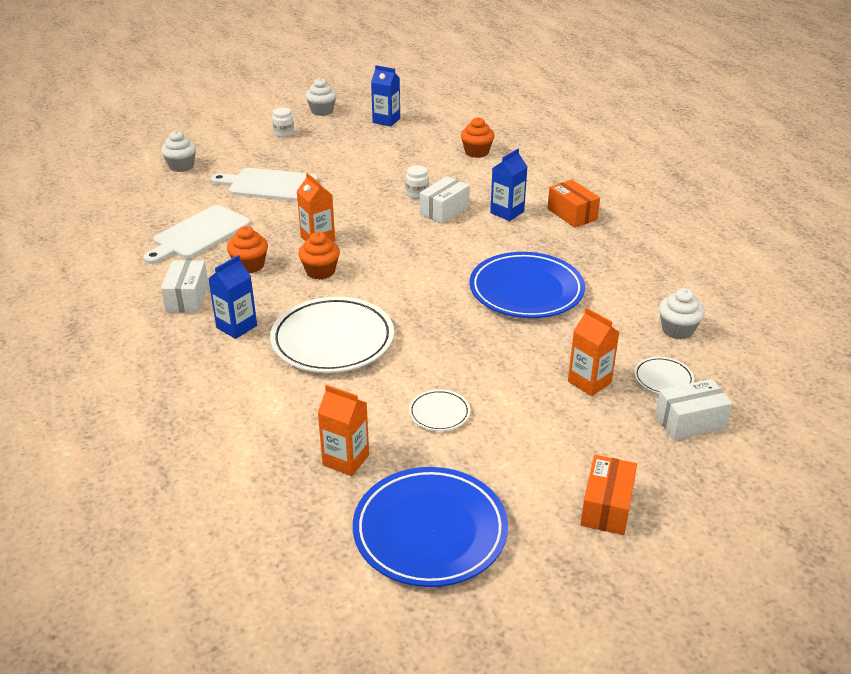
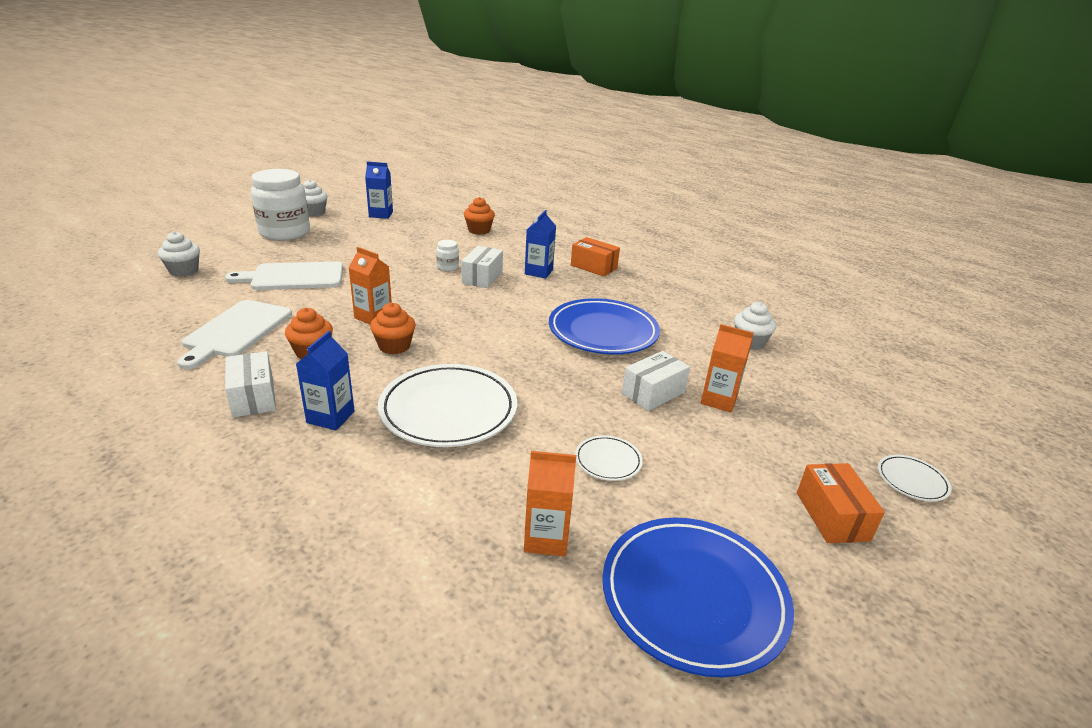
camera: 25 degrees left, 5 degrees down
white jar [272,107,294,137] -> white jar [251,169,310,241], size x2.42
white plate [634,357,694,394] -> white plate moved to [878,455,952,502]
white box [655,379,733,440] -> white box moved to [622,351,690,411]

